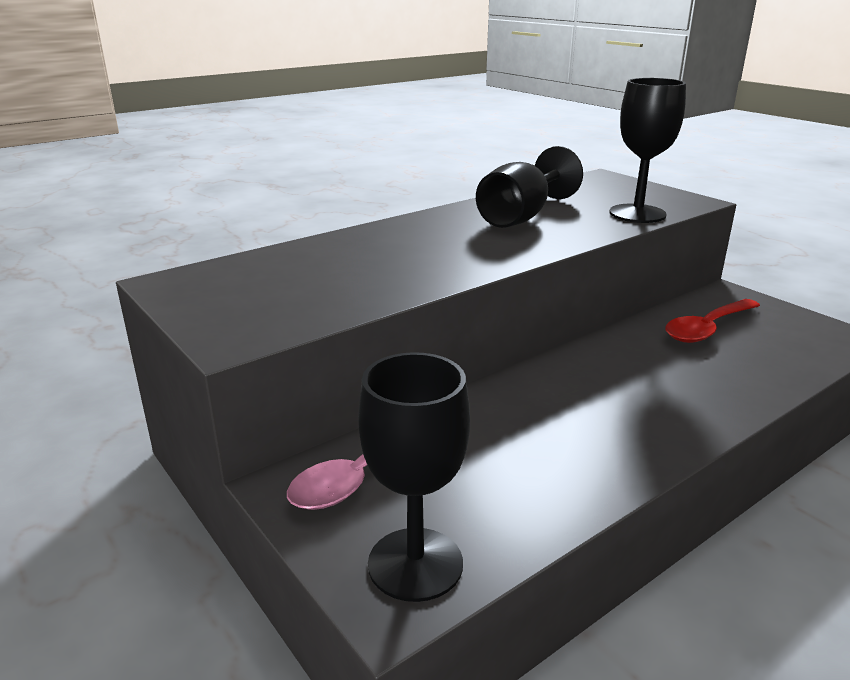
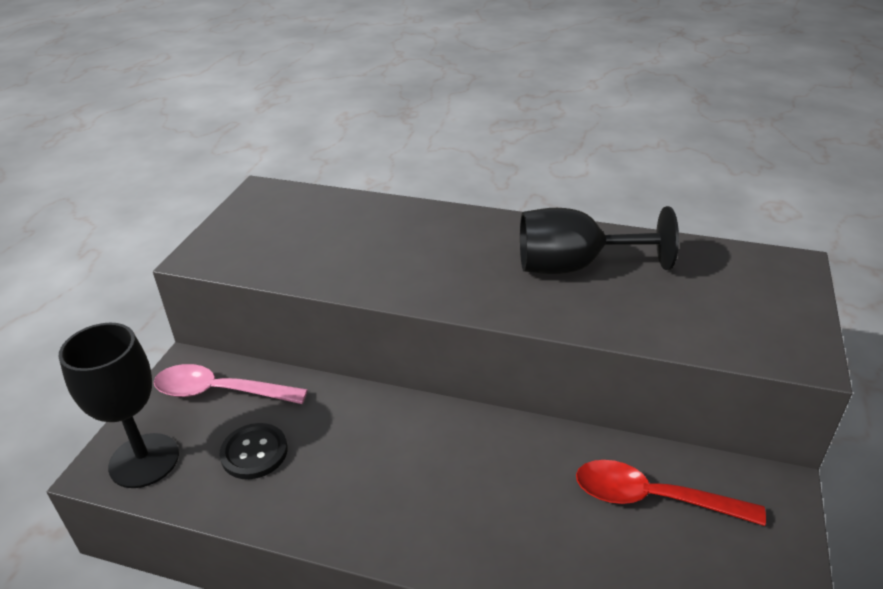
camera: 55 degrees right, 10 degrees up
black goblet [609,78,686,223] -> none
none -> black button [219,423,288,479]

